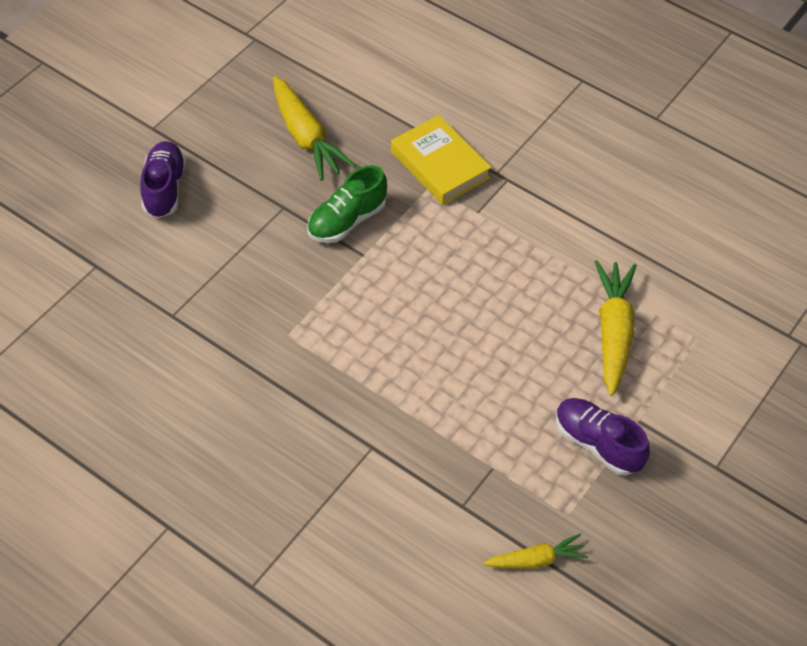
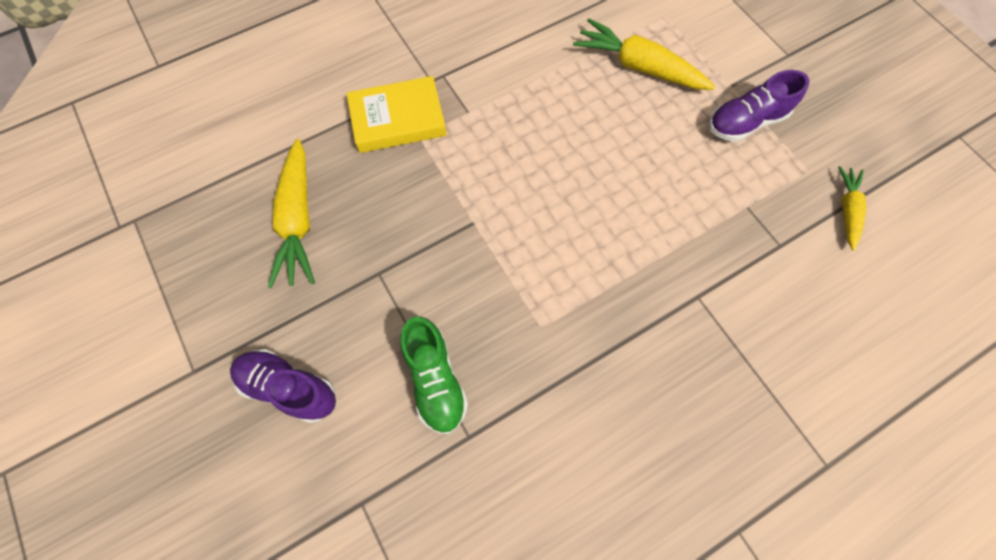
camera: 65 degrees left, 15 degrees up
yellow carrot [273,76,356,181] -> yellow carrot turned 90 degrees clockwise [268,139,315,288]
green shoe [307,165,387,243] -> green shoe moved to [400,316,468,434]

